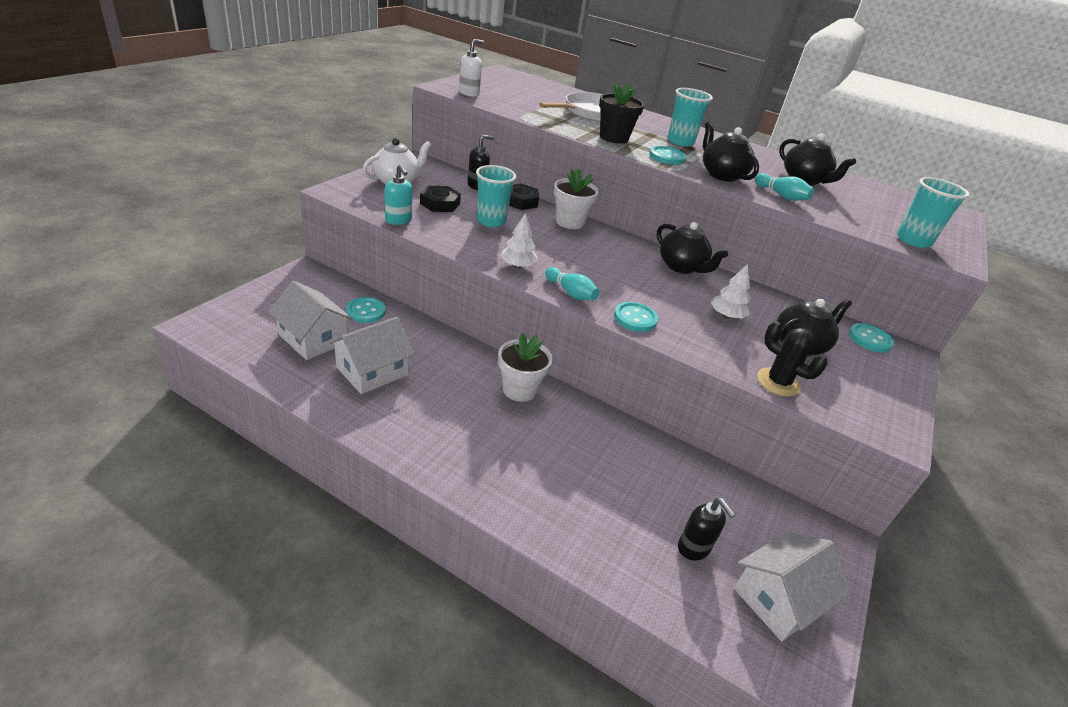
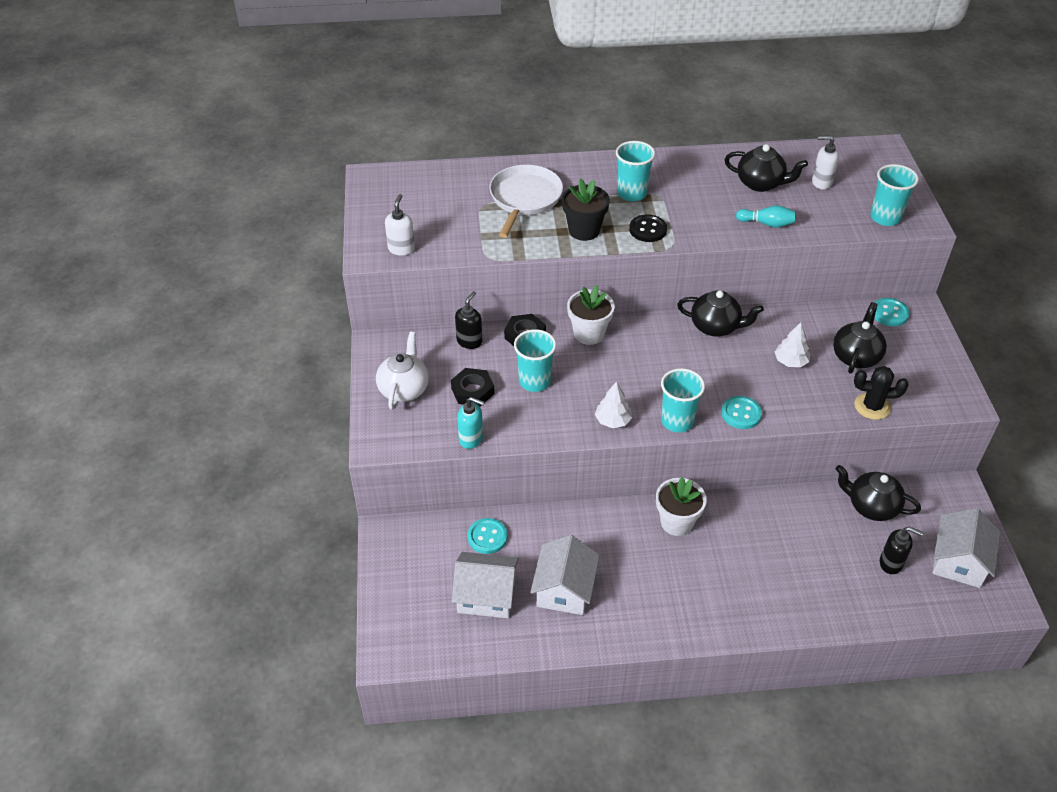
camera: 30 degrees left, 10 degrees up
turquoise bowling pin [545,267,599,300] -> turquoise cup [661,368,705,432]
turquoise button [649,146,686,165] -> black button [629,214,667,242]
black teapot [703,122,759,182] -> black teapot moved to [836,465,921,521]
none -> white soap dispenser [812,135,839,189]

